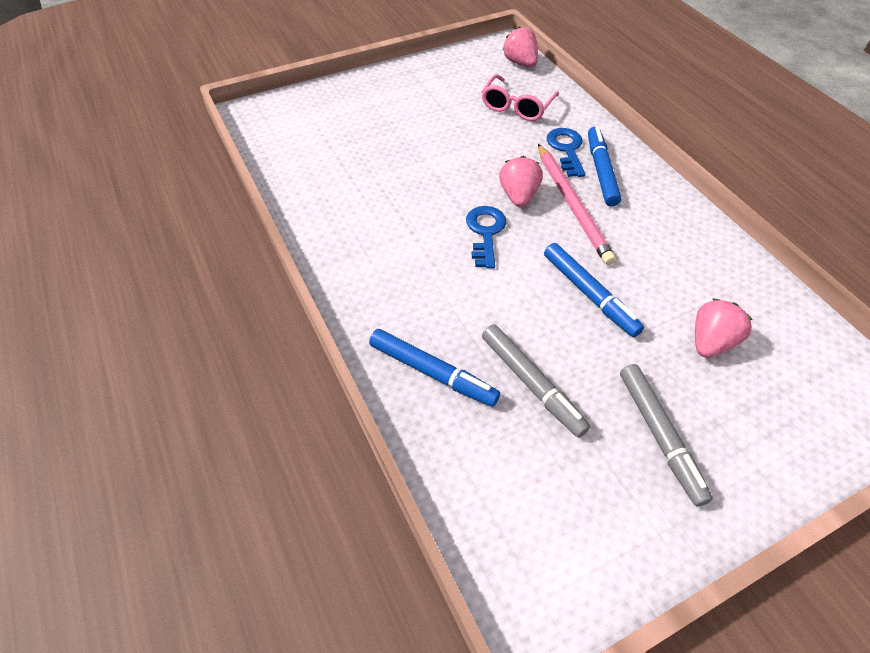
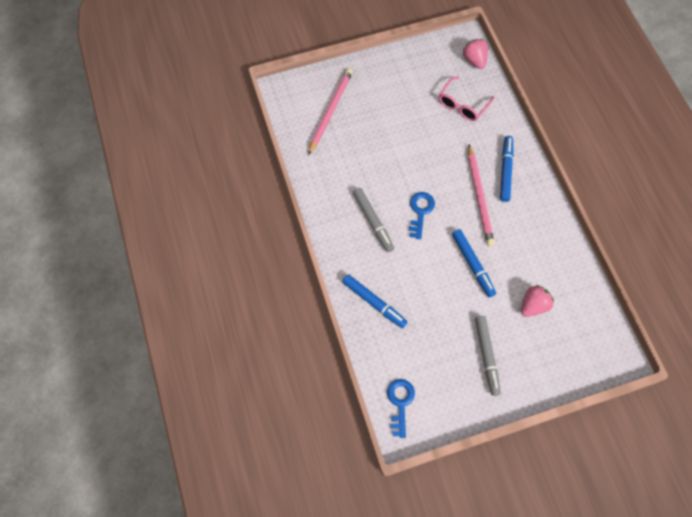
camera: 10 degrees right, 15 degrees up
grey marker [482,324,590,438] -> grey marker moved to [353,188,394,252]
pink strawberry [499,156,543,207] -> none
blue key [547,128,586,177] -> blue key moved to [387,379,415,438]
none -> pink pencil [308,68,353,155]

